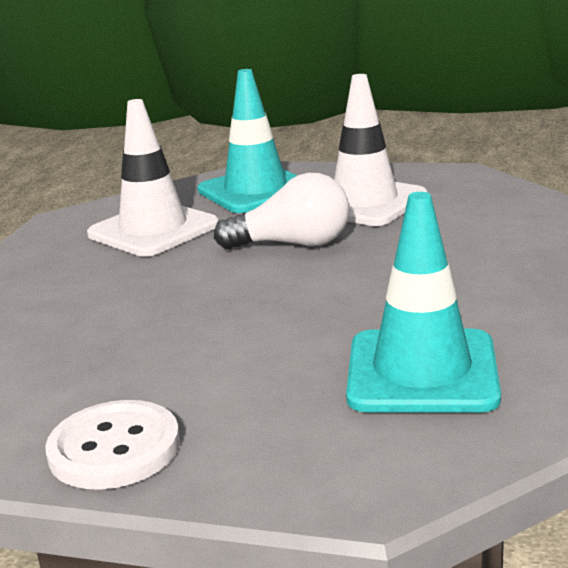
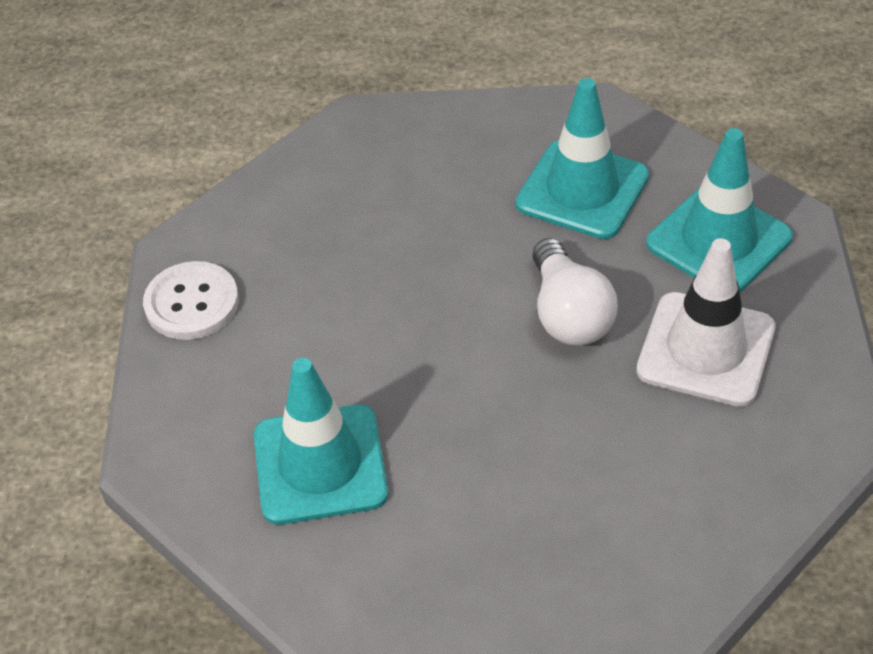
camera: 75 degrees right, 25 degrees up
white traffic cone [87,99,219,256] -> turquoise traffic cone [516,78,649,239]

